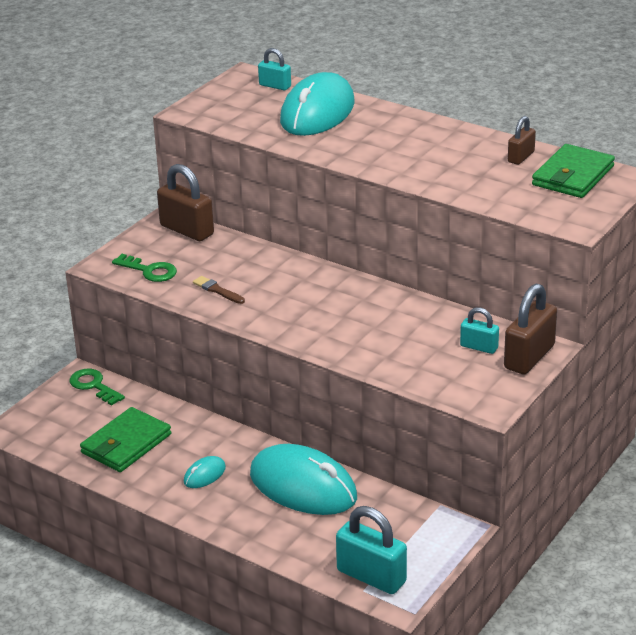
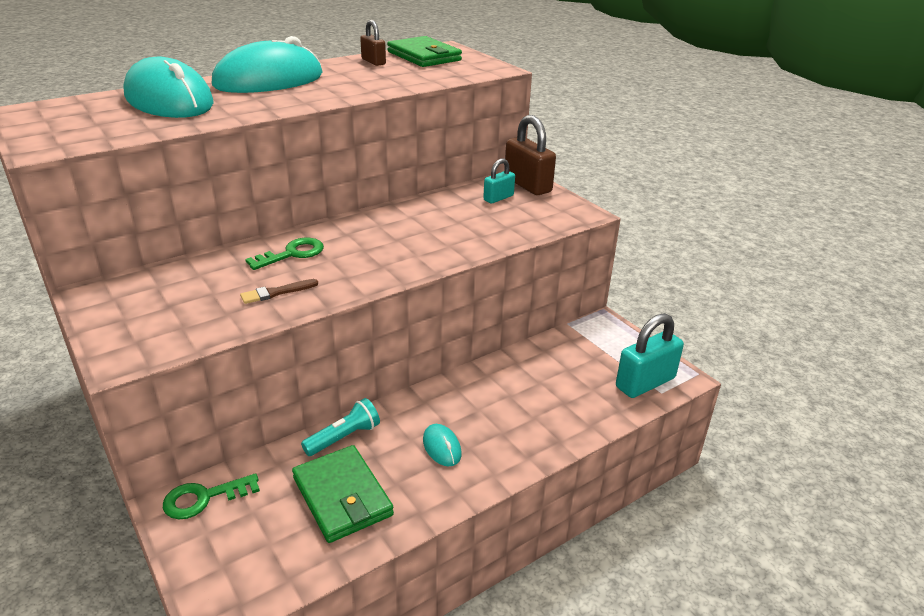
camera: 70 degrees left, 0 degrees up
green key [112,254,177,282] -> green key moved to [245,238,324,270]
brown padlock [157,164,214,241] -> none
turquoise mouse [250,444,357,515] -> turquoise mouse moved to [212,36,323,93]
turquoise padlock [258,48,291,90] -> none
none -> turquoise flashlight [301,398,380,456]

